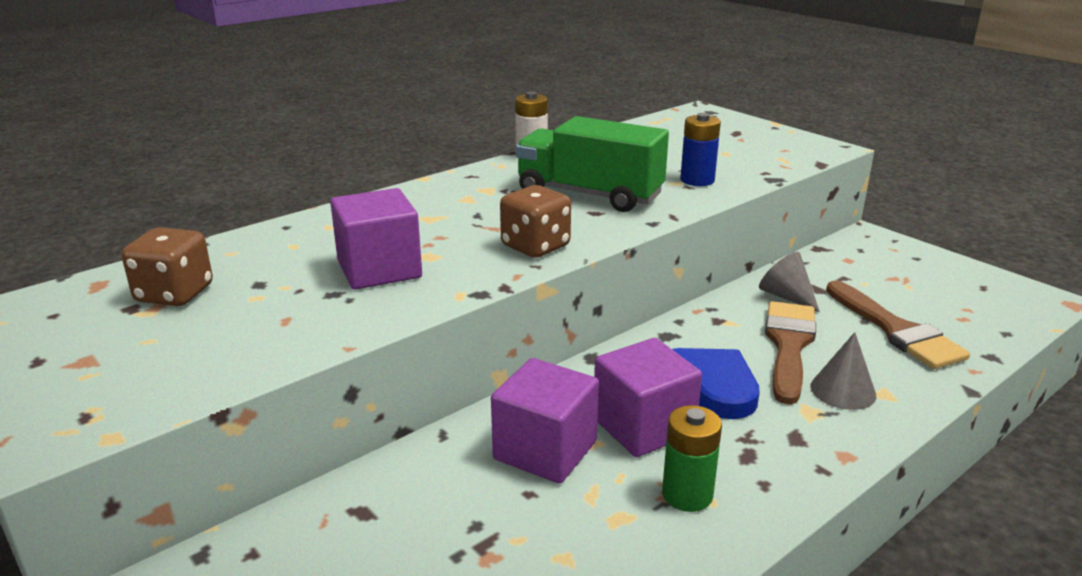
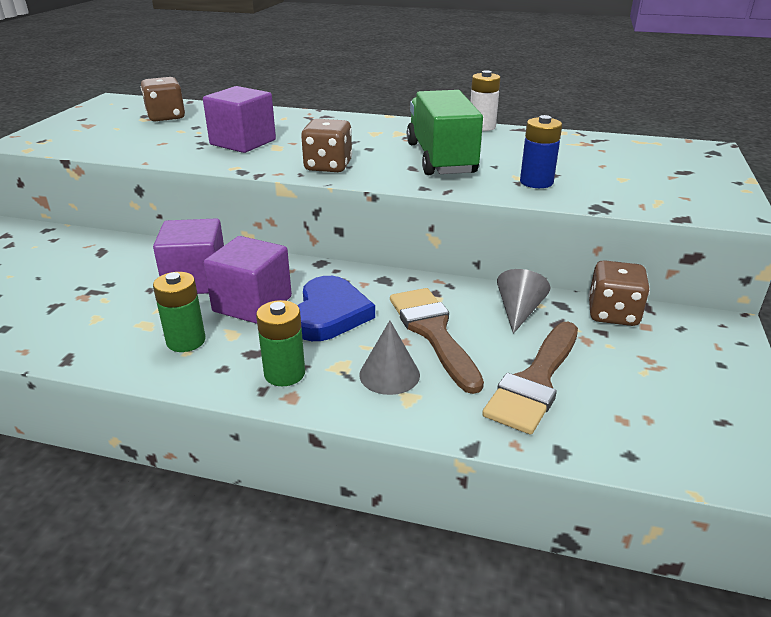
camera: 55 degrees right, 5 degrees up
brown brush [765,301,816,405] -> brown brush turned 90 degrees counterclockwise [390,288,484,394]
none -> green battery [256,300,305,386]
none -> brown dice [589,260,650,326]

